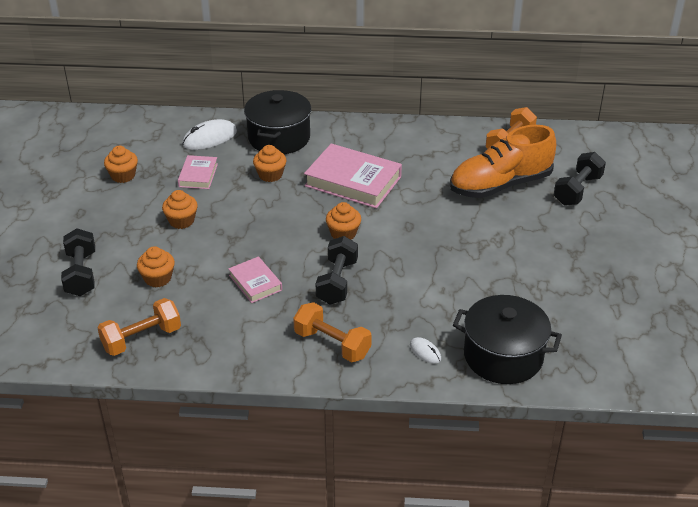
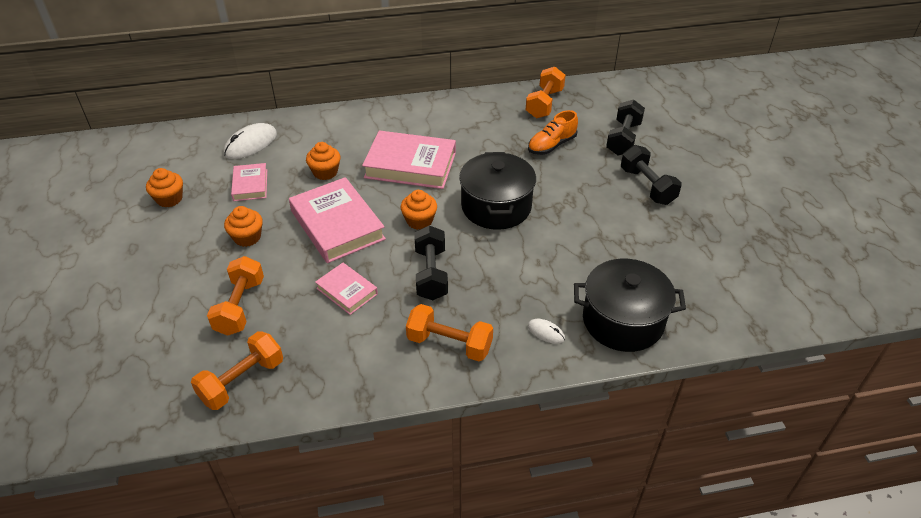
camera: 15 degrees left, 5 degrees up
black dumbbell [61,228,95,296] -> black dumbbell moved to [621,145,682,205]
orange cupcake [137,246,175,288] -> orange dumbbell [207,256,264,336]
black pot [244,90,311,154] -> black pot moved to [459,152,536,230]
orange shoe [450,125,556,198] -> orange shoe [528,110,578,155], size x0.55
none -> pink book [289,177,386,263]

